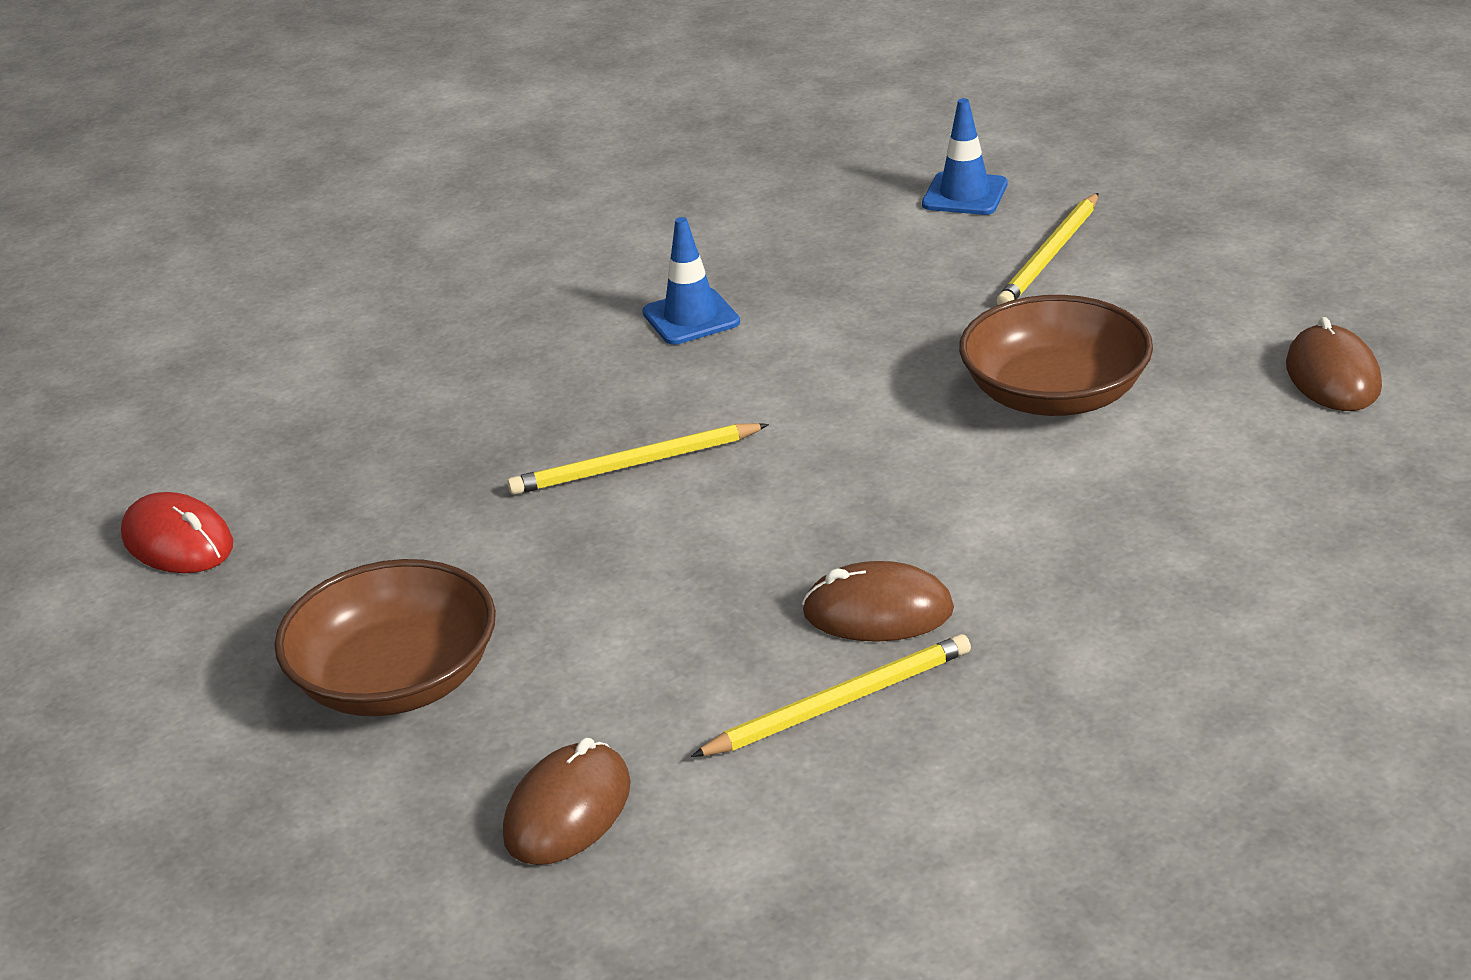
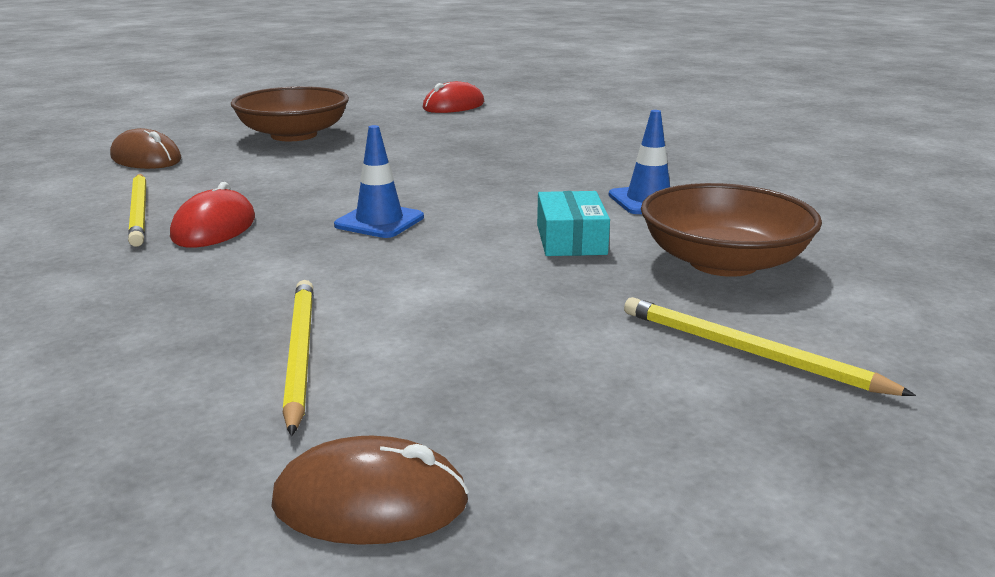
camera: 95 degrees right, 10 degrees down
yellow pencil [507,423,769,495] -> yellow pencil moved to [283,280,313,436]
brown mouse [802,561,954,642] -> red mouse [170,182,255,248]
blue traffic cone [922,98,1007,215] -> blue traffic cone moved to [334,125,424,238]
brown bowl [959,295,1153,416] -> brown bowl moved to [641,183,822,277]
none -> turquoise box [537,191,610,256]

